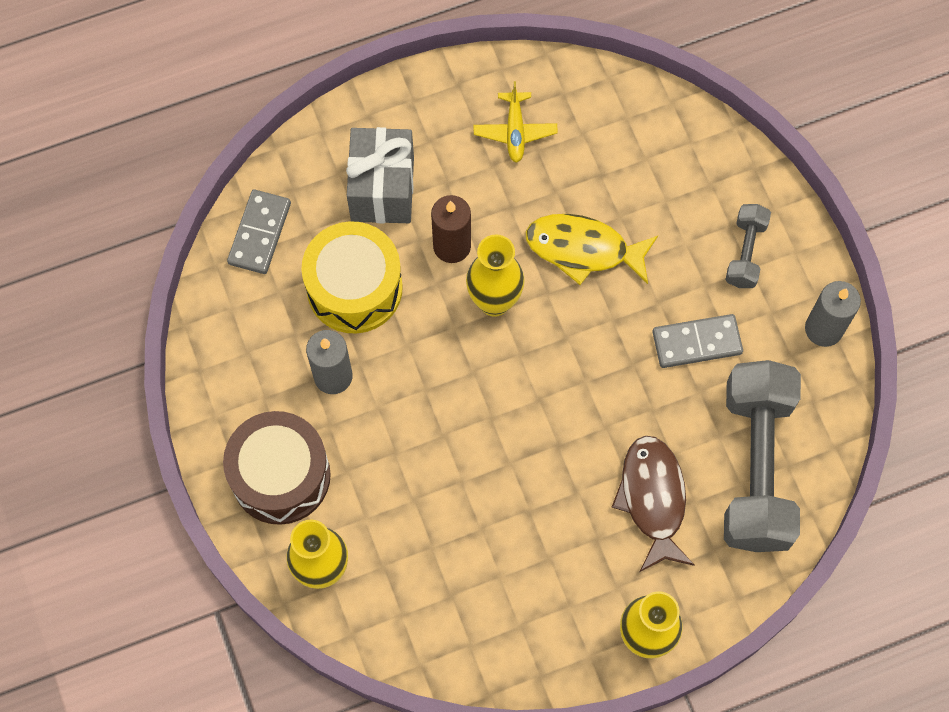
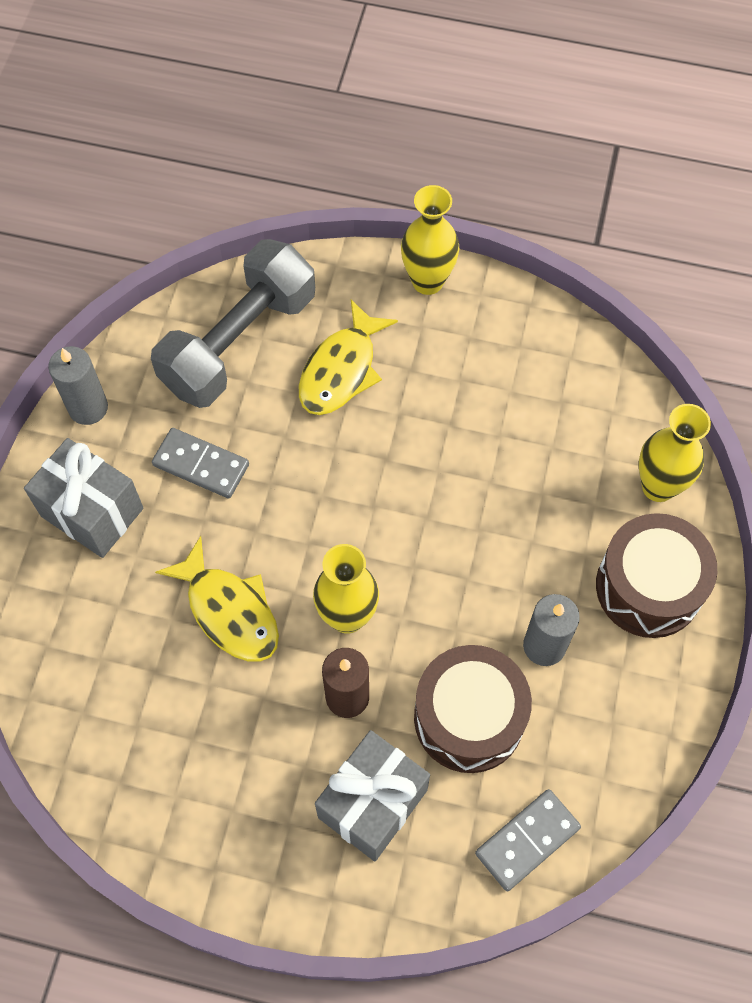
camera: 145 degrees left, 5 degrees down
yellow drum [301,221,403,333] -> brown drum [414,645,532,773]
yellow plane [474,81,558,163] -> none
brown fish [612,436,694,572] -> yellow fish [299,300,398,415]
grey dumbbell [725,204,771,288] -> grey gift [24,438,143,558]

